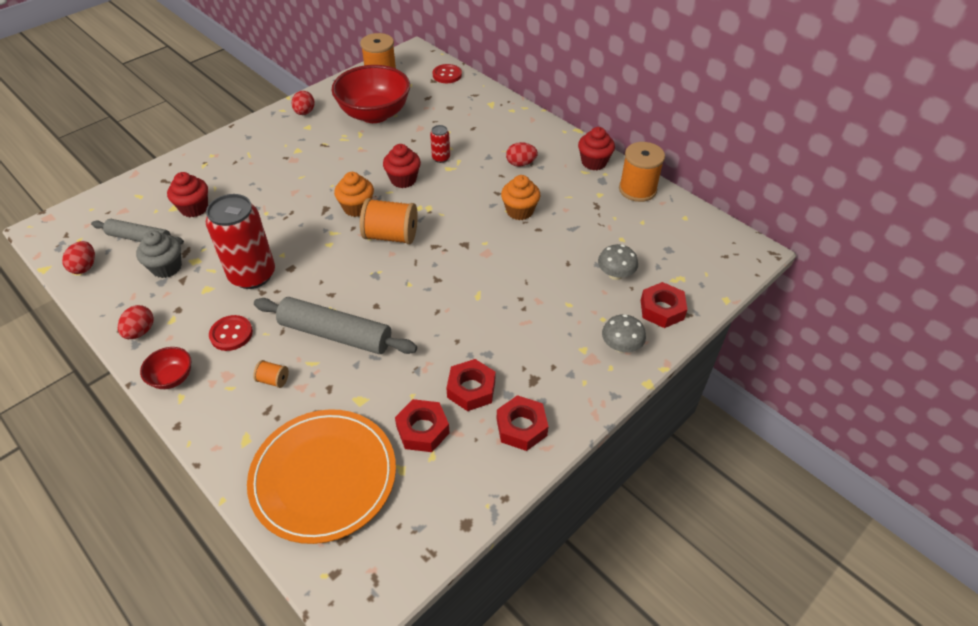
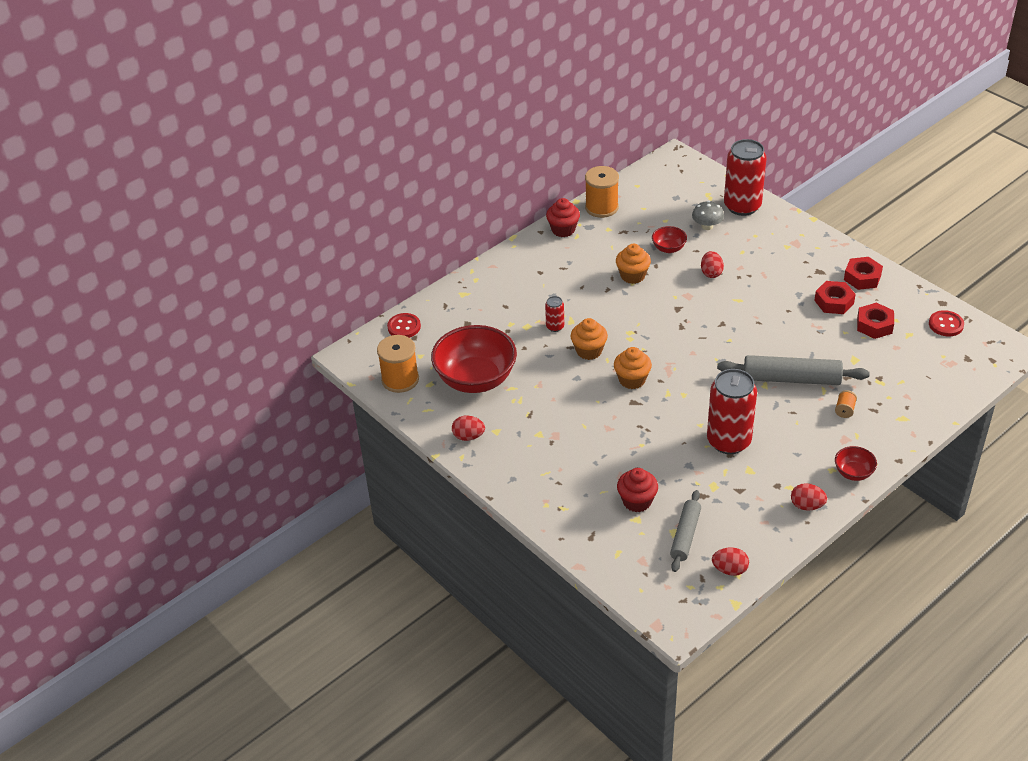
camera: 85 degrees left, 5 degrees down
grey cupcake [136,231,182,278] -> none
red button [209,315,253,351] -> red button moved to [929,310,964,337]
orange plate [247,409,396,544] -> none
grey rolling pin [254,297,417,354] -> grey rolling pin turned 75 degrees clockwise [717,355,870,385]
orange spool [360,198,418,244] -> none
red cupcake [383,144,421,188] -> orange cupcake [571,318,608,360]
red egg [506,142,538,167] -> red egg moved to [701,251,724,278]
grey mushroom [602,314,646,353] -> none
red nut [641,282,687,328] -> red can [724,139,767,216]
none -> red bowl [652,226,687,253]

